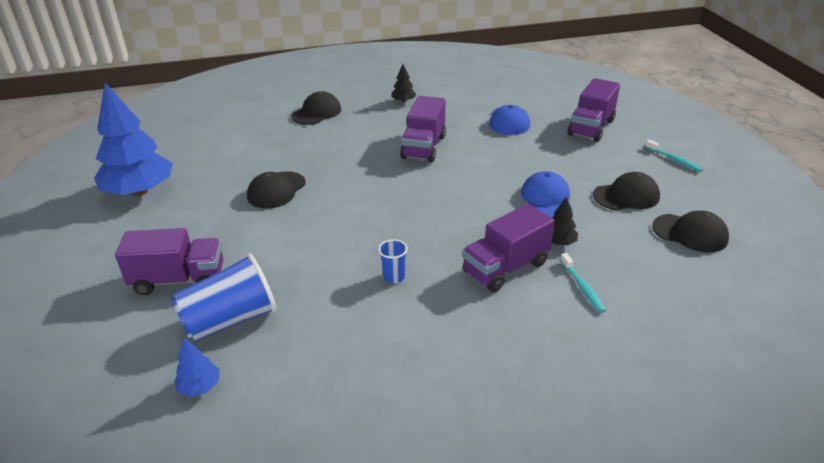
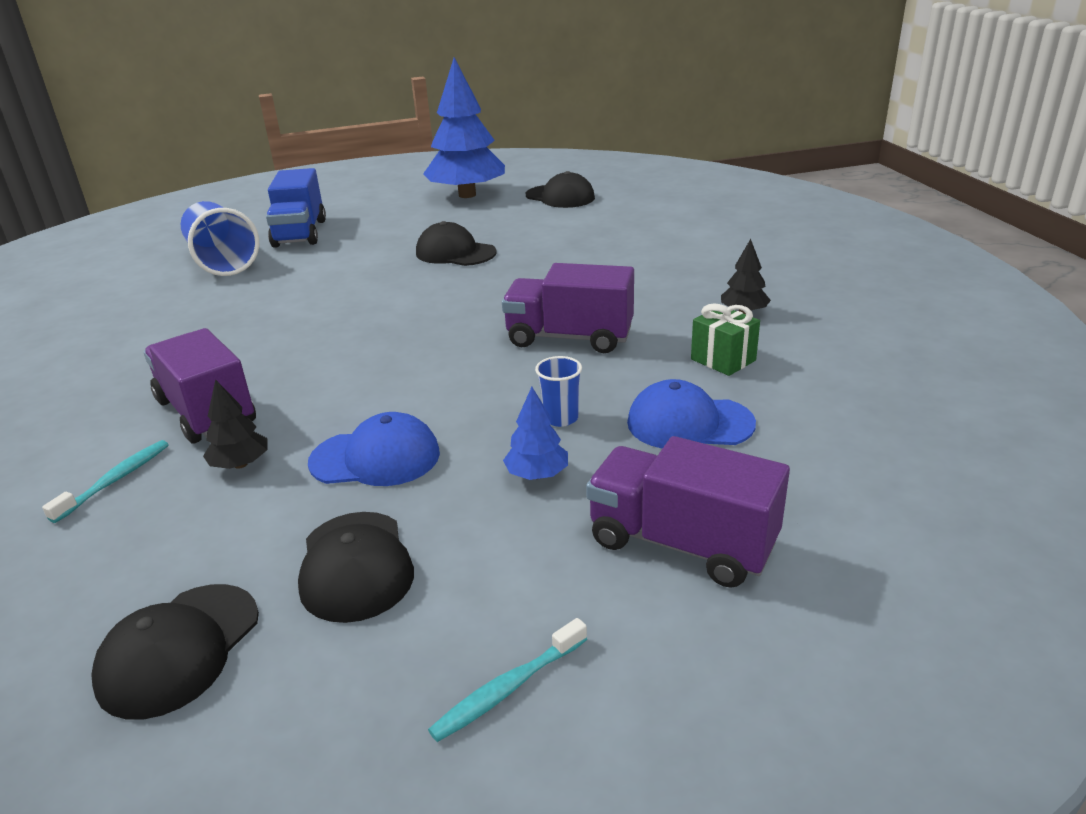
camera: 90 degrees right, 5 degrees down
purple truck [115,228,224,295] -> blue truck [266,168,326,248]
blue tree [174,338,220,397] -> blue tree moved to [503,387,568,480]
black cap [291,91,341,125] -> black cap moved to [526,171,595,208]
blue cup [378,239,408,283] -> blue cup moved to [535,356,582,427]
turquoise toothbrush [560,253,606,313] -> turquoise toothbrush turned 135 degrees clockwise [42,440,169,523]
none -> green gift [691,304,760,376]

